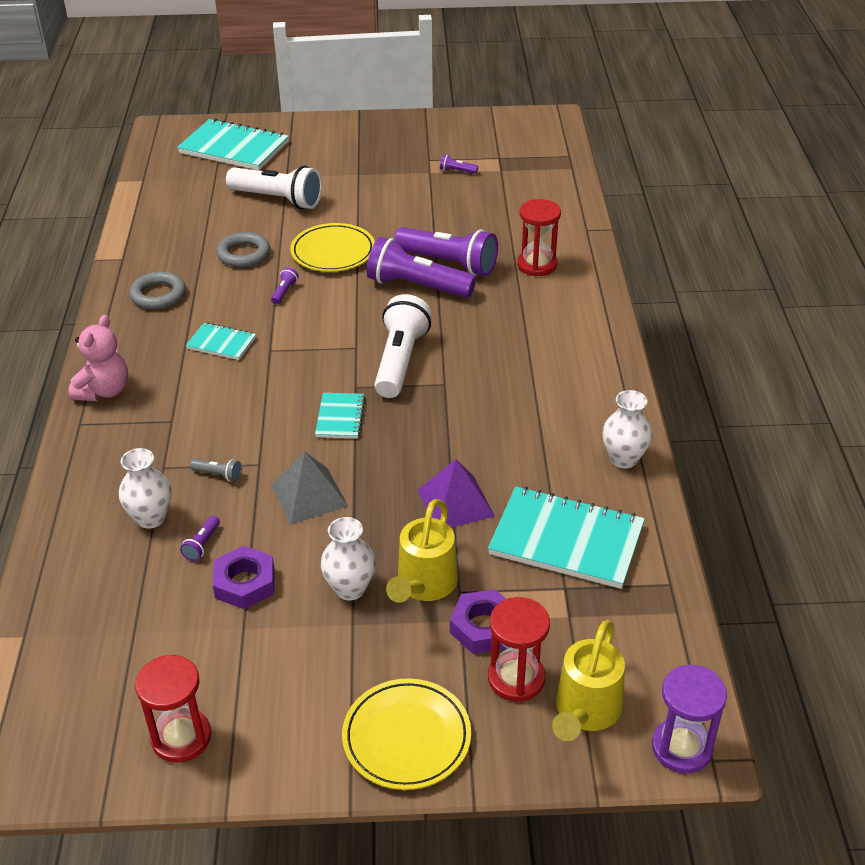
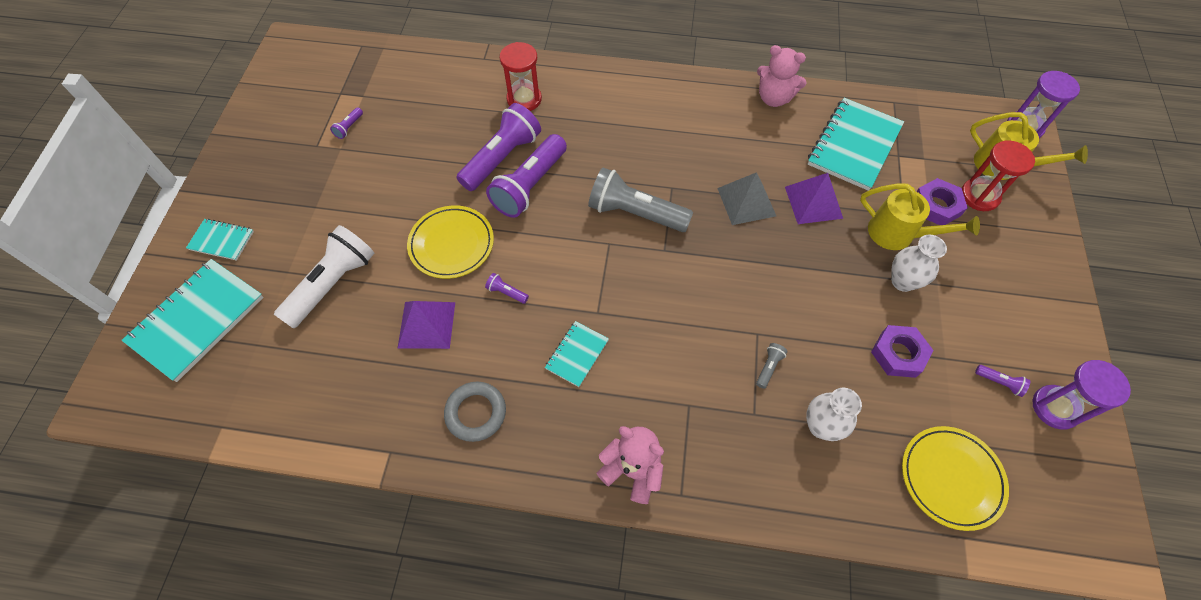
camera: 80 degrees left, 20 degrees up
red hourglass [135,655,211,763] -> purple hourglass [1032,360,1131,430]
purple flashlight [180,516,220,561] -> purple flashlight moved to [975,365,1031,397]
grey ring [216,232,270,268] -> purple pyramid [398,301,455,349]
grey pyramid [272,452,348,524] -> grey pyramid moved to [717,172,776,225]
turquoise notebook [315,393,365,439] -> turquoise notebook moved to [186,219,254,261]
yellow plate [342,678,471,790] -> yellow plate moved to [902,426,1009,531]
white flashlight [374,294,431,398] -> grey flashlight [588,168,693,232]
white vase [602,390,652,468] -> pink teddy bear [757,45,807,107]

